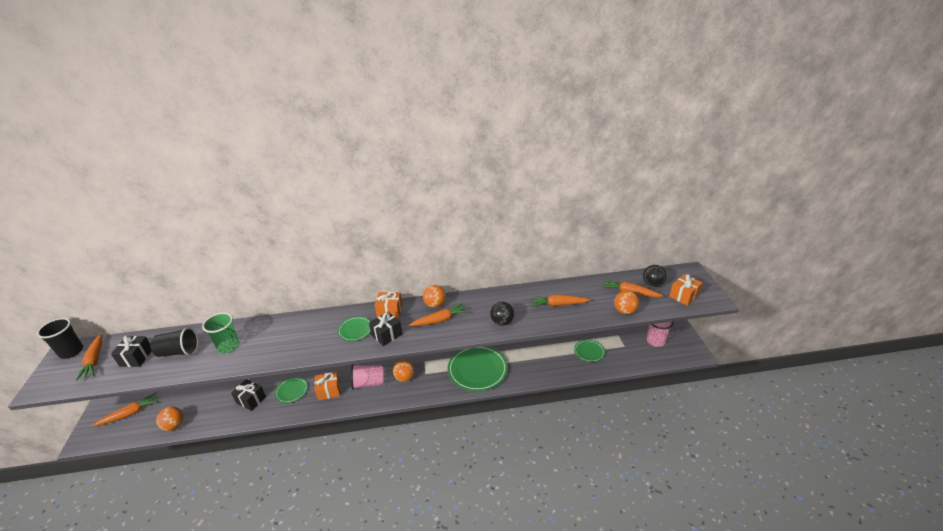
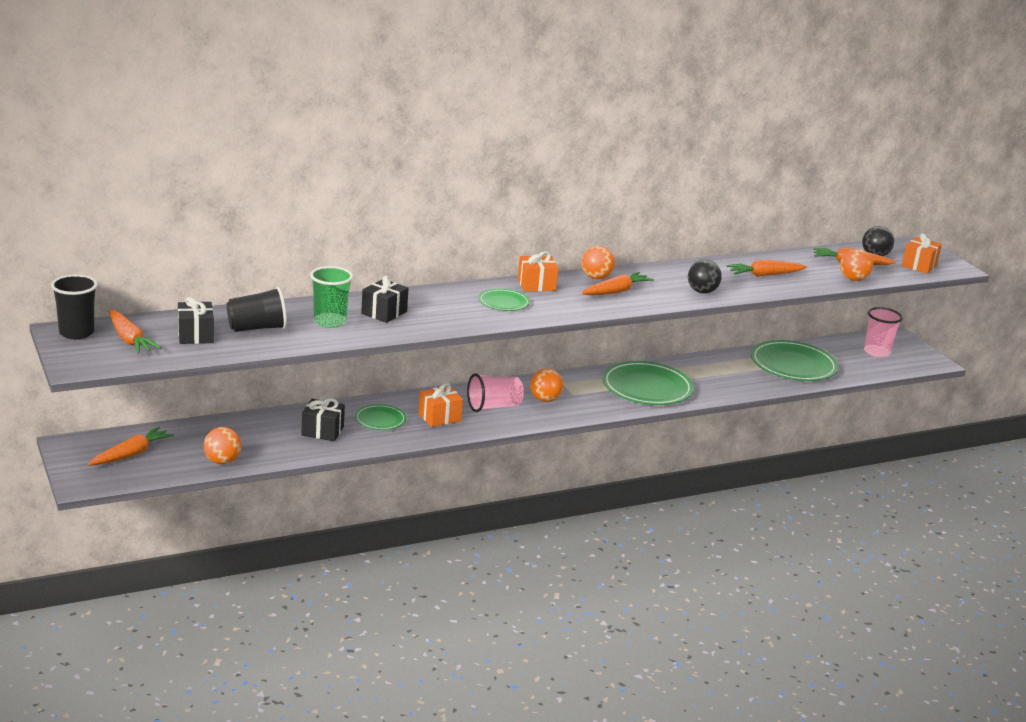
camera: 20 degrees left, 10 degrees down
black gift [369,312,402,346] -> black gift moved to [361,276,409,323]
green plate [574,340,605,362] -> green plate [751,340,838,381], size x1.93

